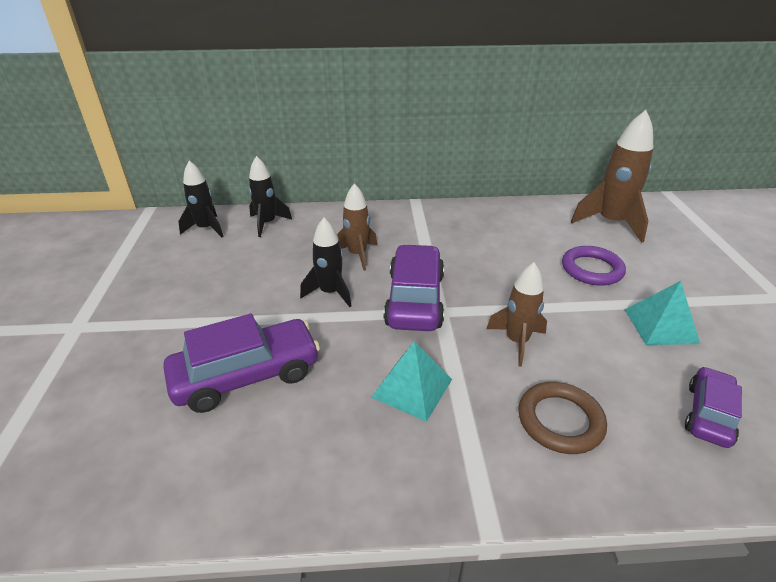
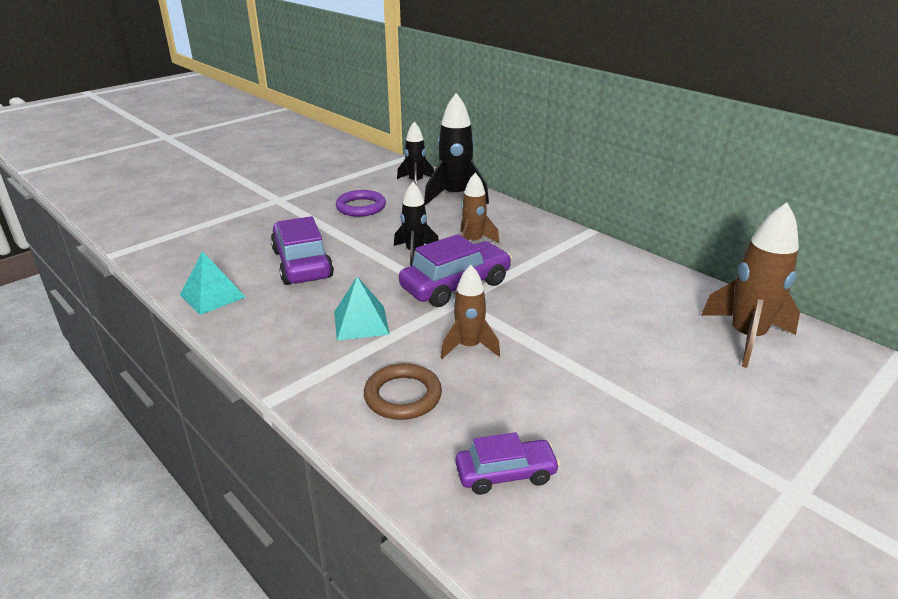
camera: 50 degrees right, 5 degrees down
purple car [163,313,320,413] -> purple car turned 135 degrees counterclockwise [271,216,334,285]
black rocket [248,156,292,237] -> black rocket [424,93,489,205], size x1.58
purple ring [562,246,626,286] -> purple ring moved to [336,190,386,217]
turquoise pyramid [624,281,700,345] -> turquoise pyramid moved to [180,251,245,315]

